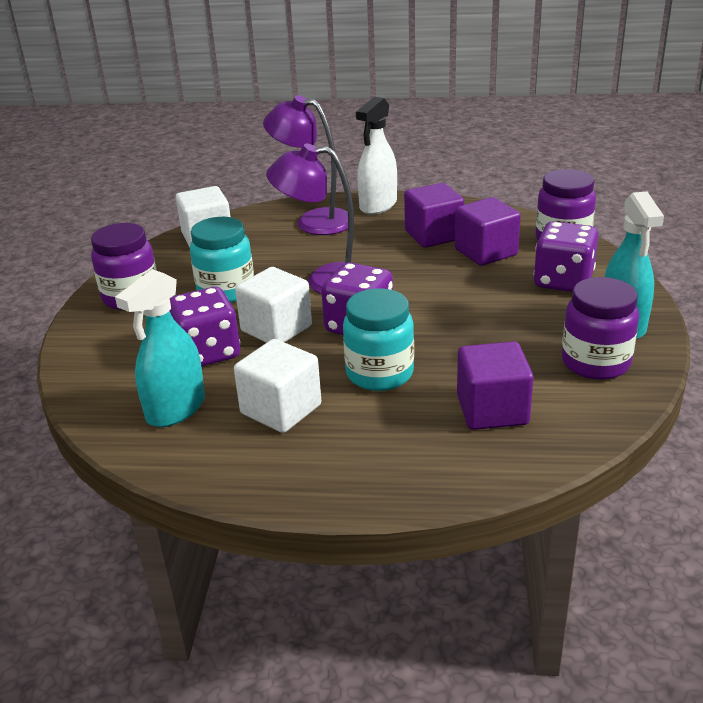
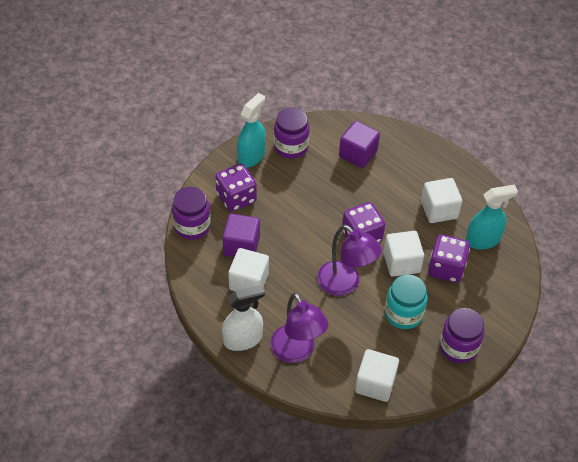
camera: 145 degrees left, 20 degrees up
turquoise jar [343,288,414,391] -> none
purple cube [404,183,464,248] -> white cube [228,248,269,291]

